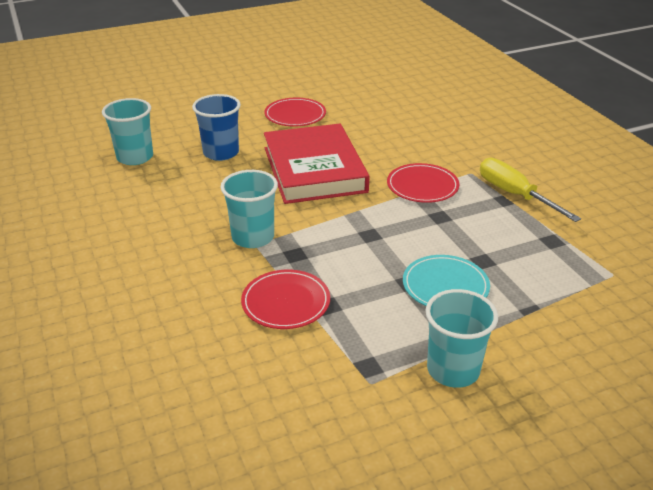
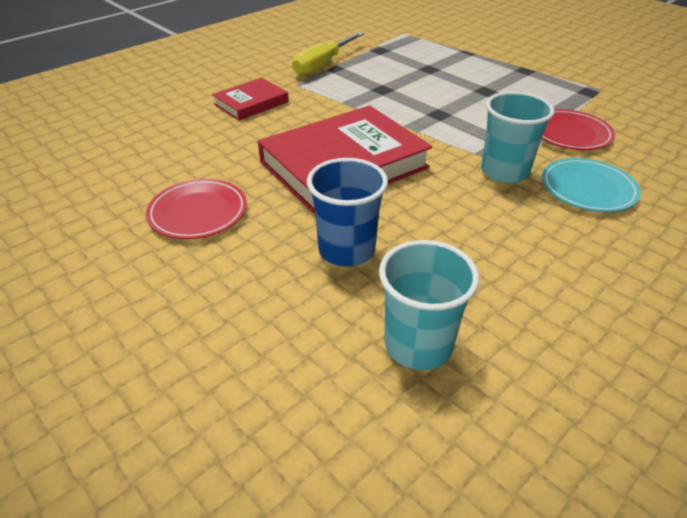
camera: 110 degrees left, 5 degrees up
red plate [387,163,459,203] -> none
turquoise plate [403,255,490,306] -> turquoise plate moved to [542,158,641,212]
turquoise cup [425,289,498,388] -> none
none -> red book [212,78,289,121]

